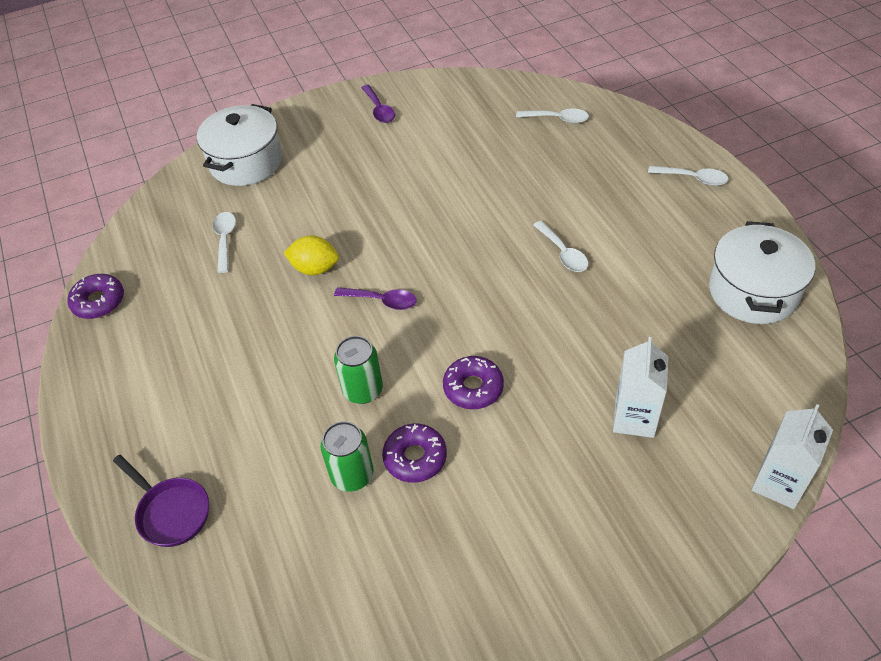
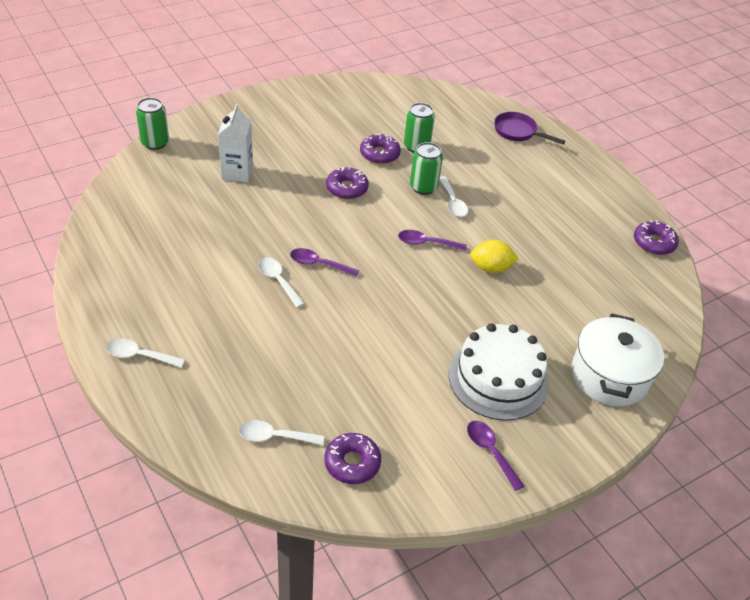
camera: 165 degrees right, 5 degrees down
white spoon [213,212,236,273] -> white spoon moved to [439,176,468,217]
white pot [709,221,815,324] -> none
white carton [751,404,833,509] -> green can [136,97,169,150]
none -> purple spoon [290,248,360,277]
none -> purple donut [325,433,381,484]
none -> white cake [449,323,549,421]

